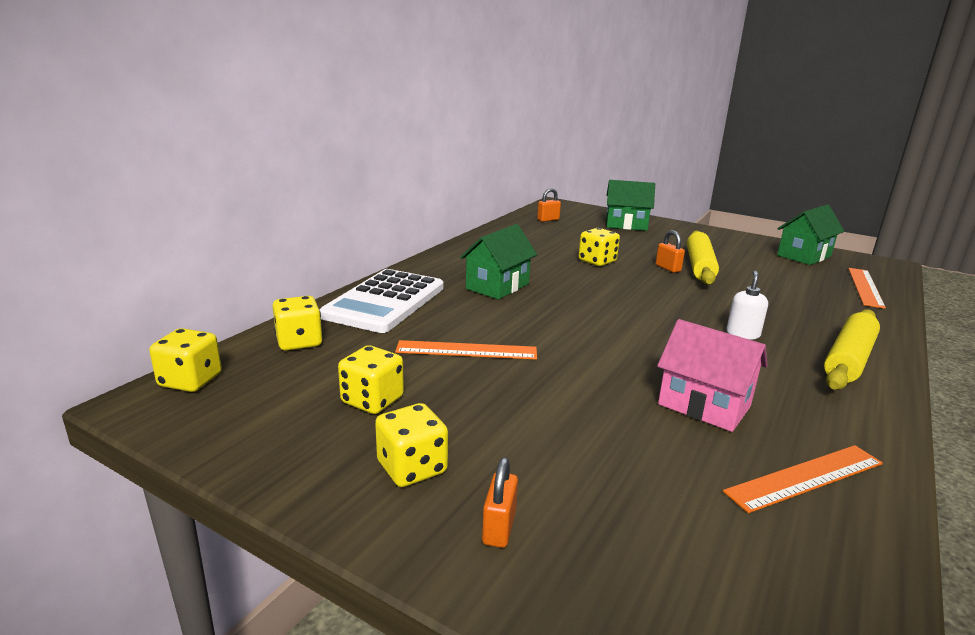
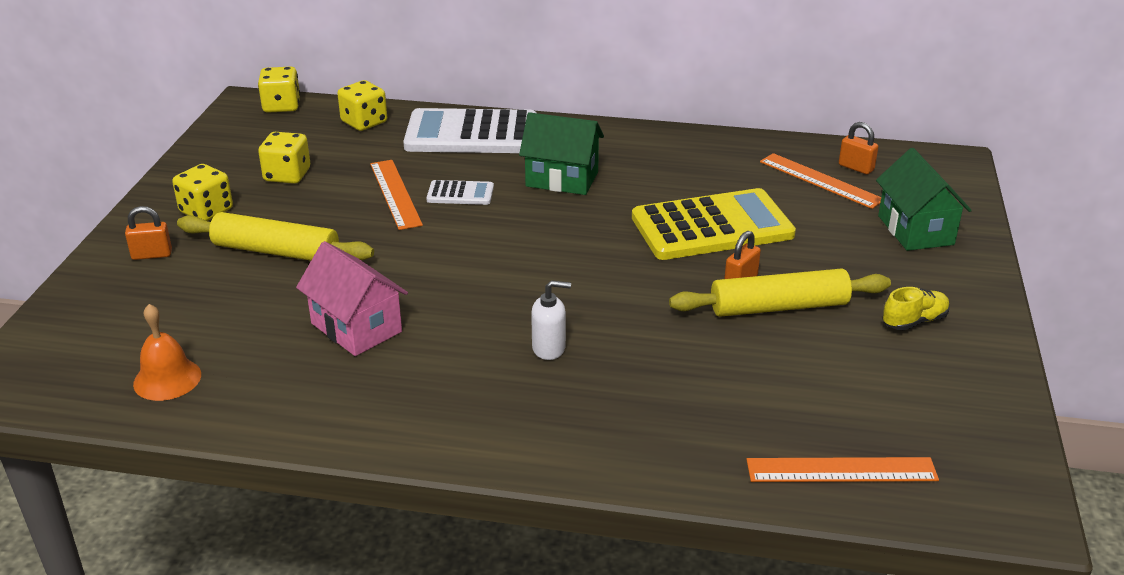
camera: 70 degrees right, 10 degrees up
yellow dice [578,228,620,266] -> yellow calculator [632,188,796,260]
pink house [657,319,768,432] -> pink house turned 60 degrees counterclockwise [296,241,408,356]
orange ruler [723,445,883,513] -> orange ruler moved to [760,153,881,209]
green house [777,205,845,265] -> none
yellow rolling pin [824,309,880,390] -> yellow rolling pin moved to [177,212,374,261]
none -> orange bell [133,304,201,401]
none -> white calculator [426,180,494,205]
none -> yellow shoe [882,287,950,330]

